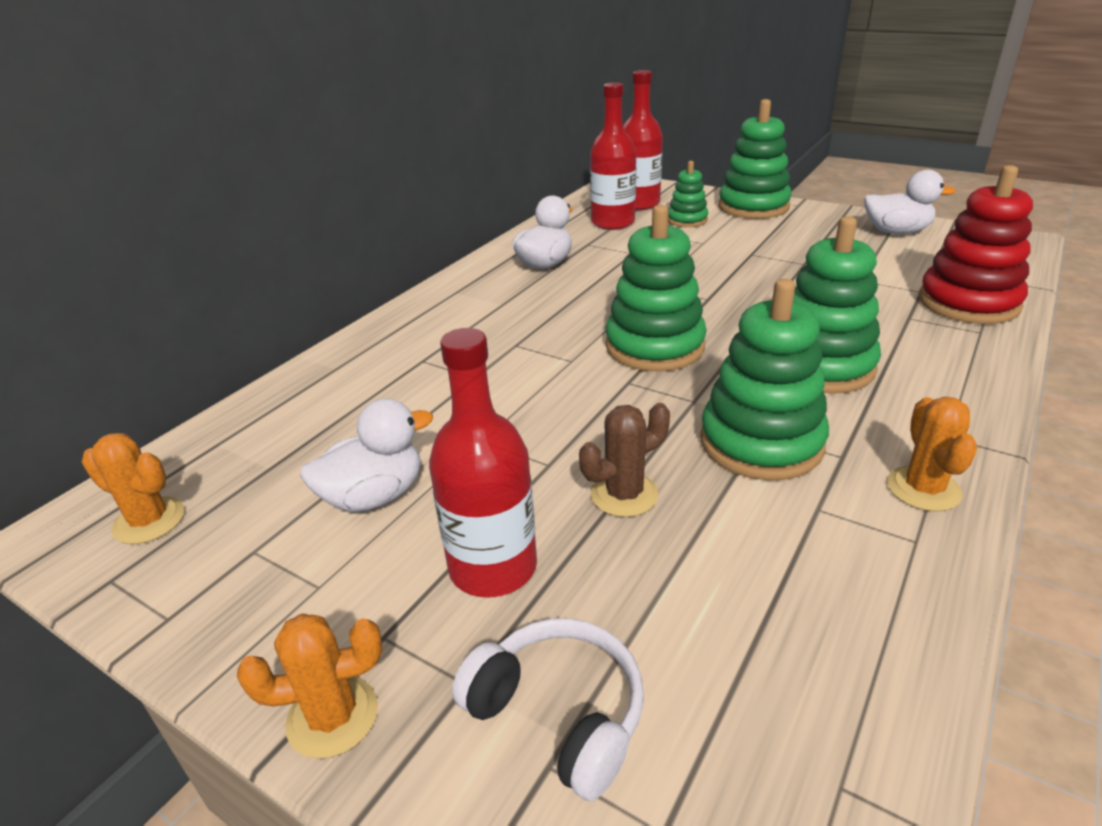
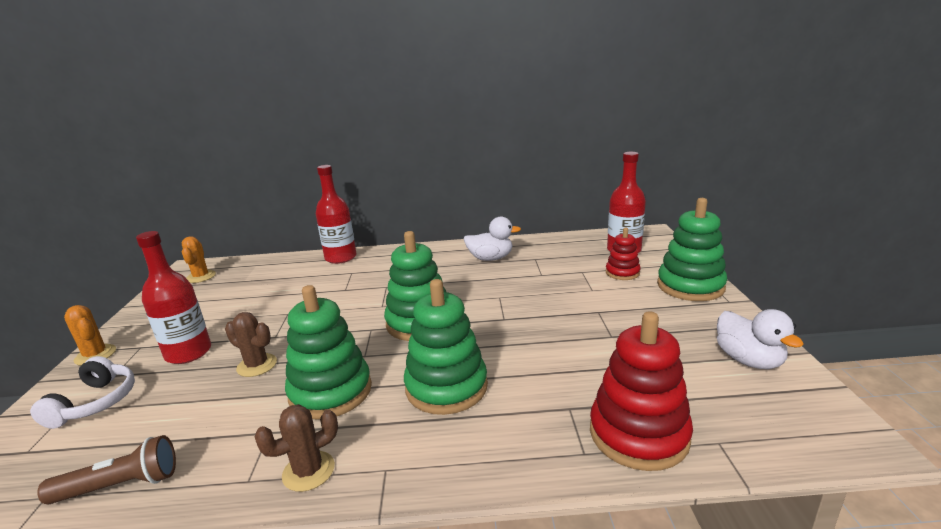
camera: 55 degrees right, 10 degrees down
white duck [300,398,433,512] -> none
red bottle [590,82,636,230] -> red bottle moved to [316,165,356,264]
green stacking toy [668,161,708,227] -> red stacking toy [606,228,640,280]
orange cactus [887,397,977,512] -> brown cactus [254,404,338,492]
none -> brown flashlight [37,435,176,504]

